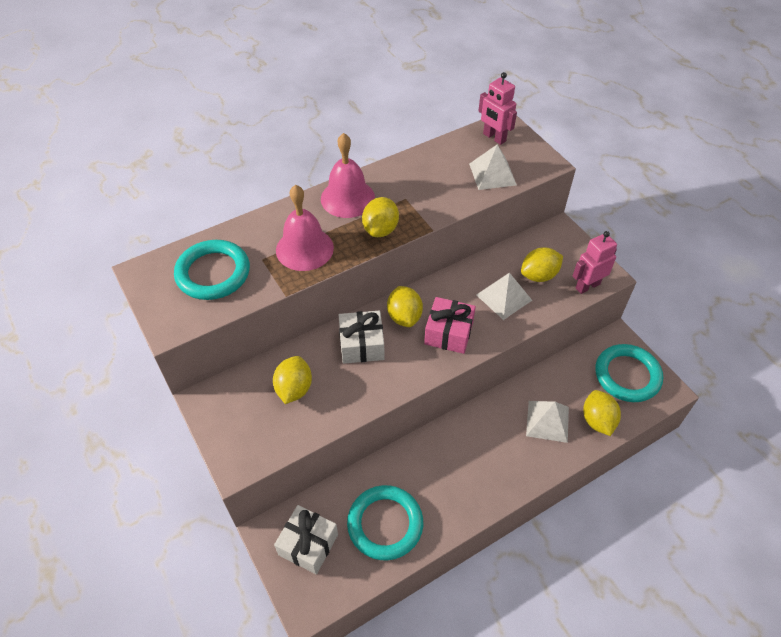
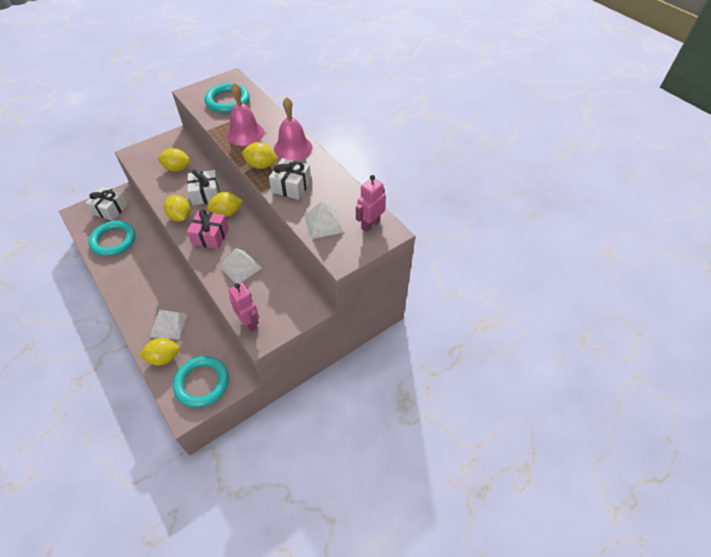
camera: 85 degrees right, 0 degrees up
yellow lemon [521,247,563,282] -> yellow lemon moved to [164,195,190,222]
none -> white gift [269,158,311,200]

